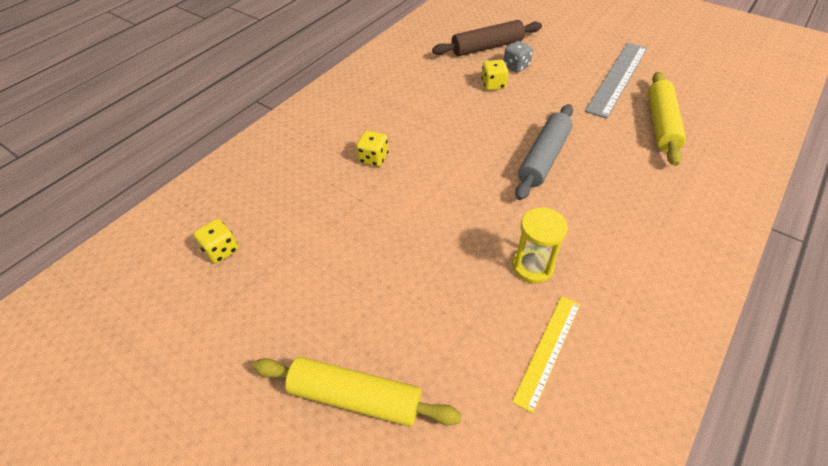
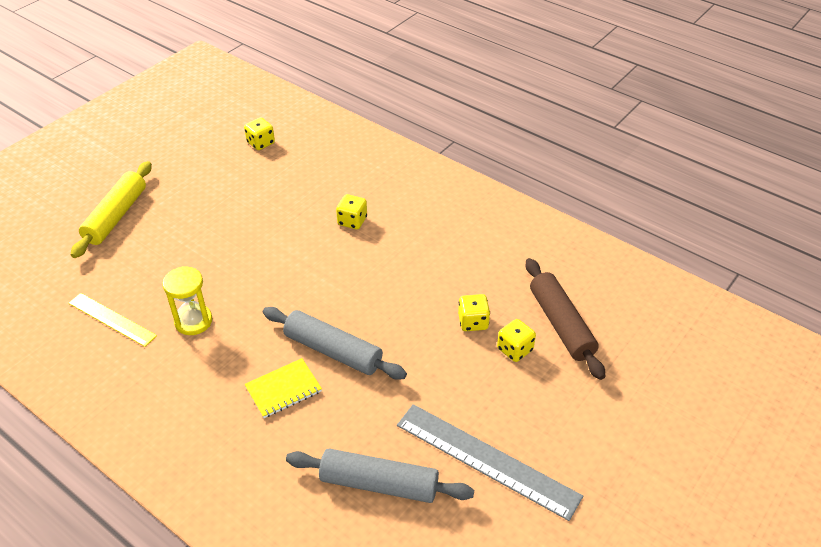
camera: 90 degrees right, 5 degrees down
grey dice [504,41,533,73] -> yellow dice [497,319,536,362]
yellow rolling pin [648,72,686,166] -> grey rolling pin [286,448,474,503]
none -> yellow notebook [244,358,322,418]

